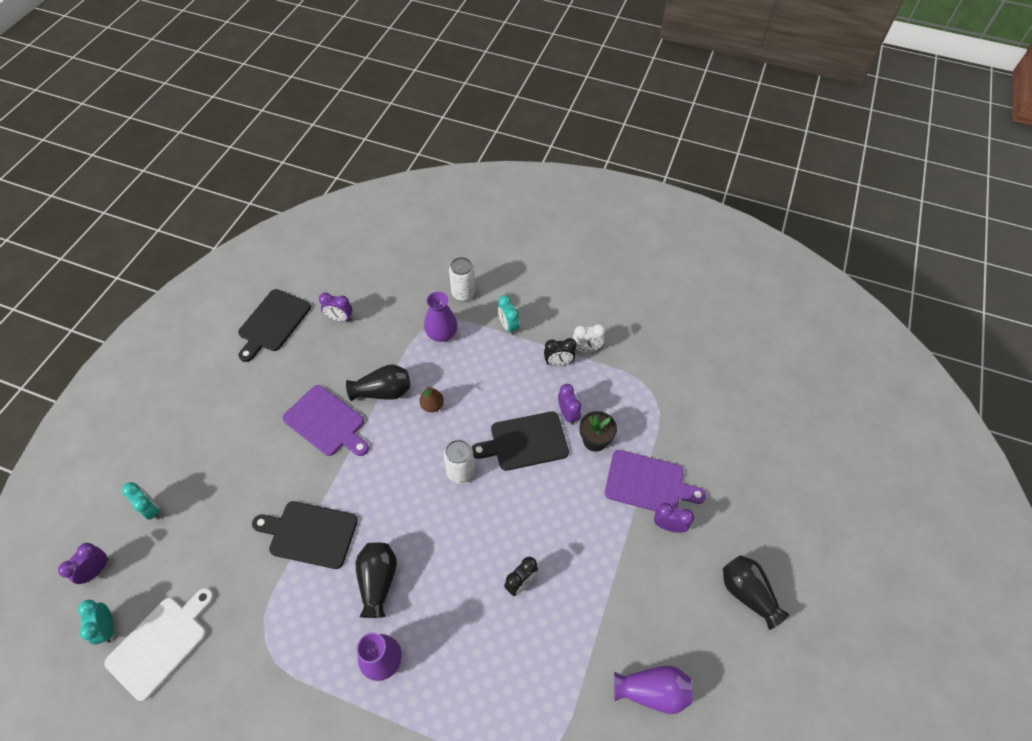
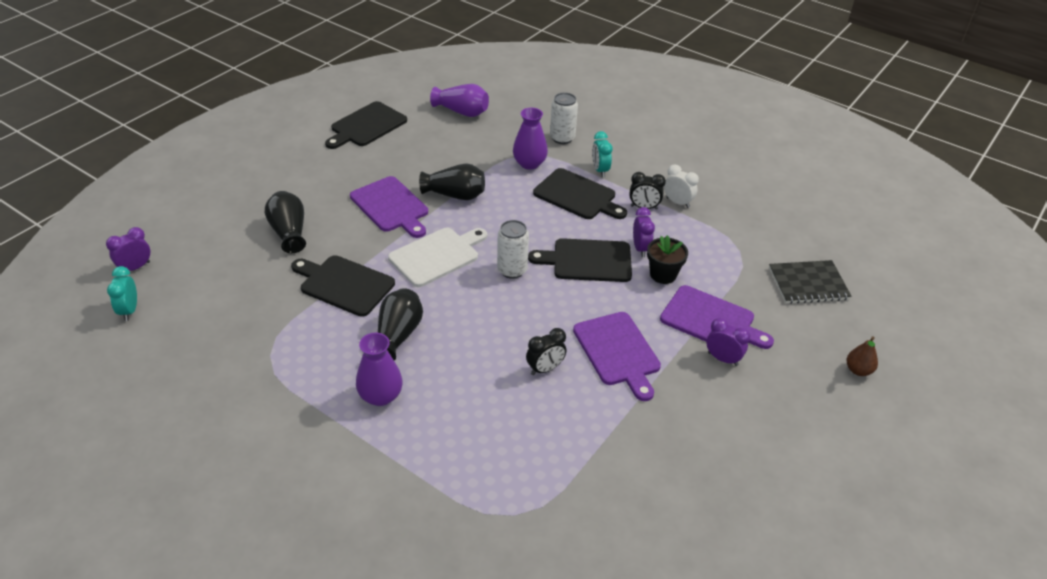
camera: 15 degrees right, 15 degrees down
white cutting board [104,588,214,701] -> white cutting board moved to [388,228,487,287]
turquoise clock [122,482,160,520] -> none
purple clock [319,293,353,322] -> none
brown pear [420,386,444,412] -> brown pear moved to [846,336,878,376]
white clock [573,324,605,352] -> white clock turned 150 degrees counterclockwise [664,164,699,208]
purple vase [614,666,692,714] -> purple vase moved to [430,84,489,117]
black vase [723,555,790,630] -> black vase moved to [265,191,306,253]
none -> black cutting board [533,168,627,219]
none -> purple cutting board [573,312,661,401]
none -> black notebook [769,260,851,304]

